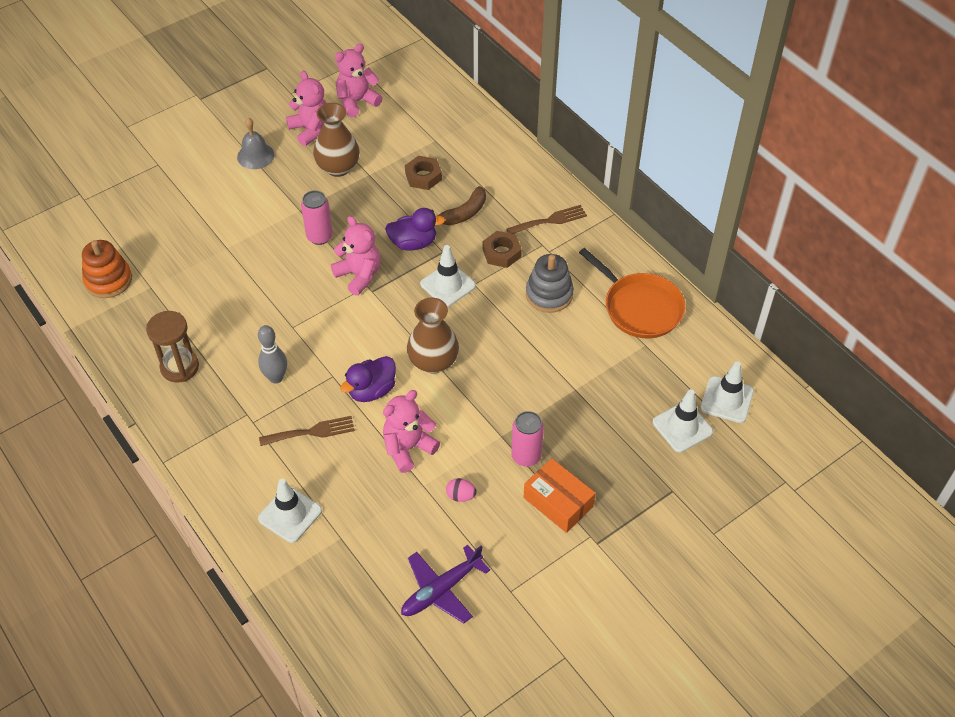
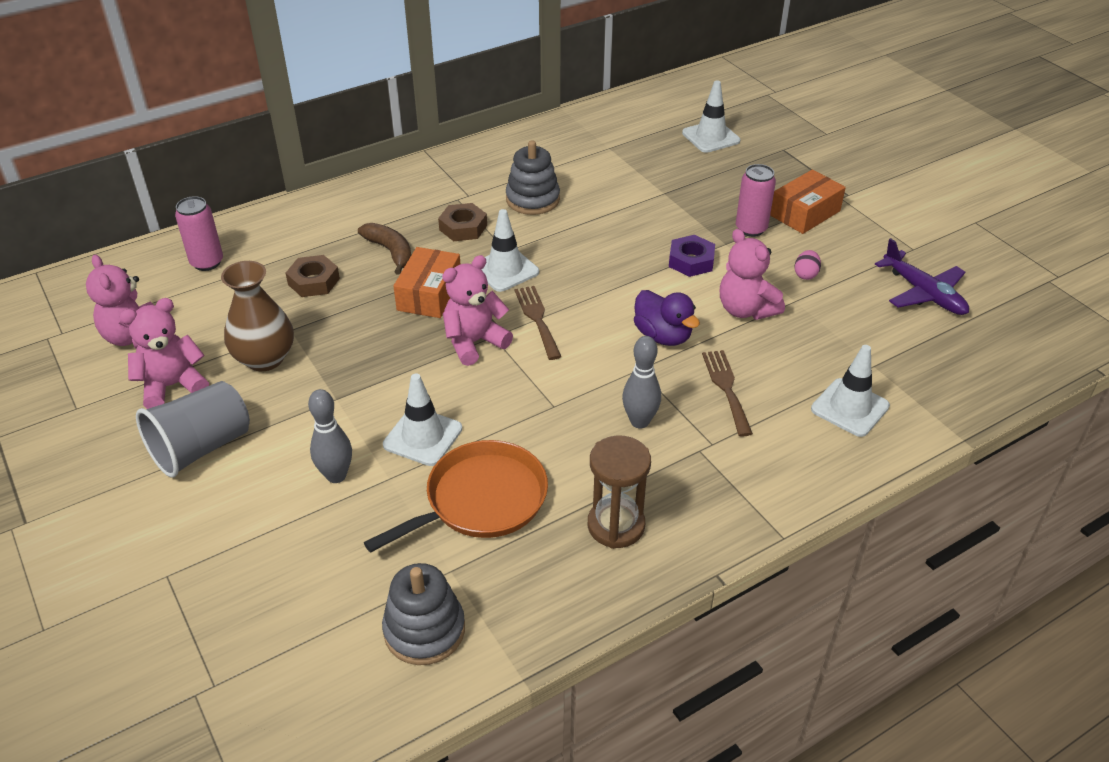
camera: 85 degrees left, 10 degrees down
orange stacking toy [82,240,132,298] -> grey stacking toy [382,563,465,665]
grey bell [237,118,275,169] -> grey cup [136,381,250,478]
pink can [301,190,333,245] -> pink can moved to [175,196,223,271]
purple duck [385,208,445,251] -> orange box [393,247,460,318]
brown vase [407,298,459,374] -> none
brown fork [506,205,587,234] -> brown fork moved to [515,286,562,360]
orange pan [579,248,686,338] -> orange pan moved to [364,440,548,553]
white traffic cone [701,361,754,423] -> white traffic cone moved to [383,374,462,466]
none -> grey bowling pin [308,389,352,483]
none -> purple nut [669,235,715,277]

